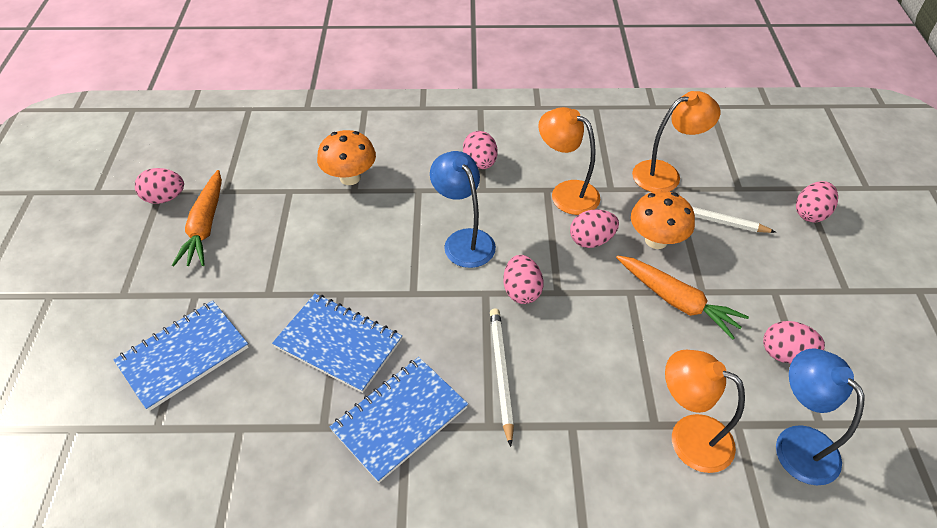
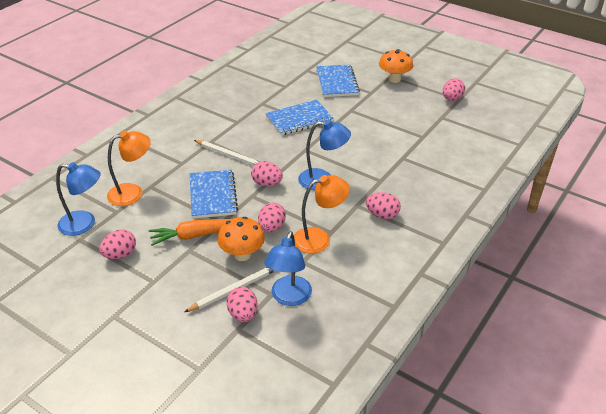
camera: 125 degrees right, 10 degrees down
orange carrot [172,170,222,266] -> none
orange mushroom [317,130,376,185] -> orange mushroom moved to [379,49,413,83]
blue notebook [330,357,468,483] -> blue notebook moved to [190,169,238,219]
orange lamp [632,91,720,192] -> blue lamp [264,231,312,306]
pink egg [796,181,838,222] -> pink egg moved to [227,287,258,322]

